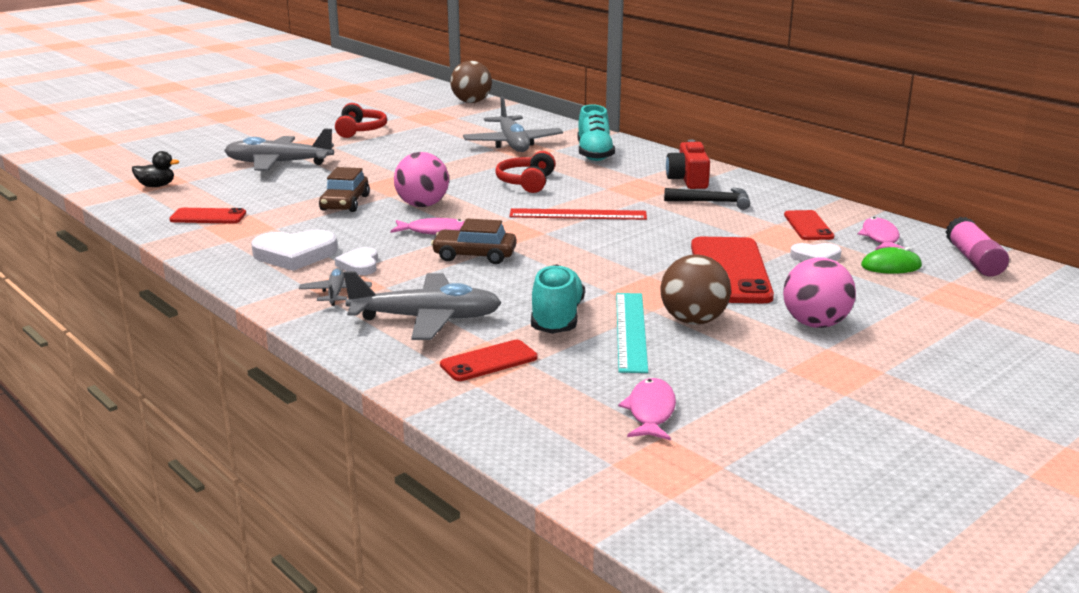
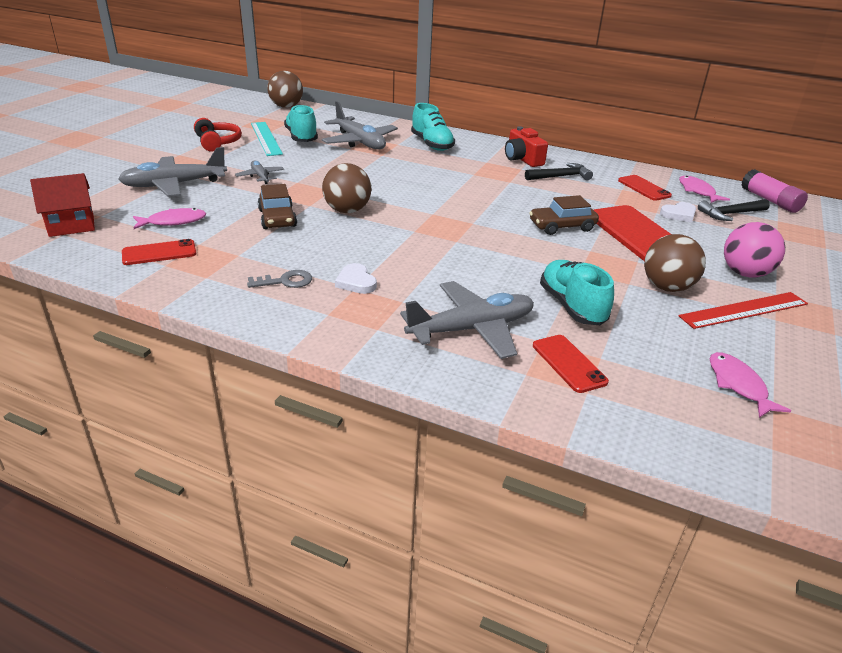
camera: 25 degrees left, 10 degrees up
black duck [132,151,179,187] -> red house [30,173,95,237]
white heart [251,230,338,271] -> grey key [247,270,312,288]
grey plane [299,268,372,306] -> grey plane moved to [235,160,284,184]
pink fish [390,218,465,235] -> pink fish moved to [133,208,206,229]
pink ball [394,152,449,207] -> brown ball [322,163,372,213]
brown car [431,219,517,264] -> brown car moved to [529,195,599,235]
red phone [440,340,538,381] -> red phone turned 60 degrees counterclockwise [533,335,609,393]
red headphones [495,151,556,193] -> none
red ruler [509,208,647,220] -> red ruler moved to [679,292,808,329]
turquoise ruler [616,293,648,373] -> turquoise ruler moved to [251,122,283,156]
green mouse [861,247,922,274] -> black hammer [698,199,770,221]
none -> turquoise shoe [284,105,318,142]

